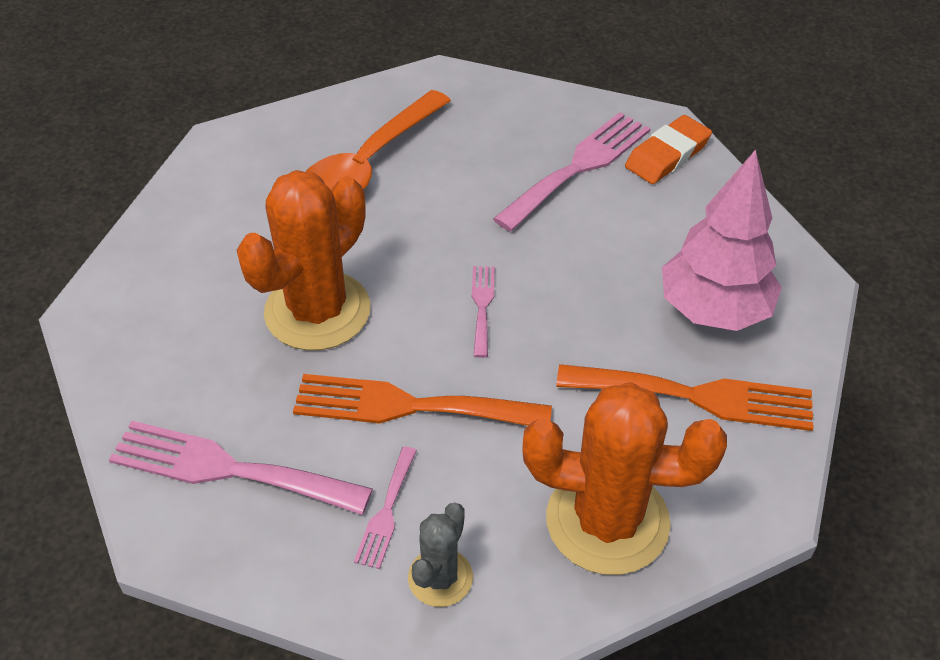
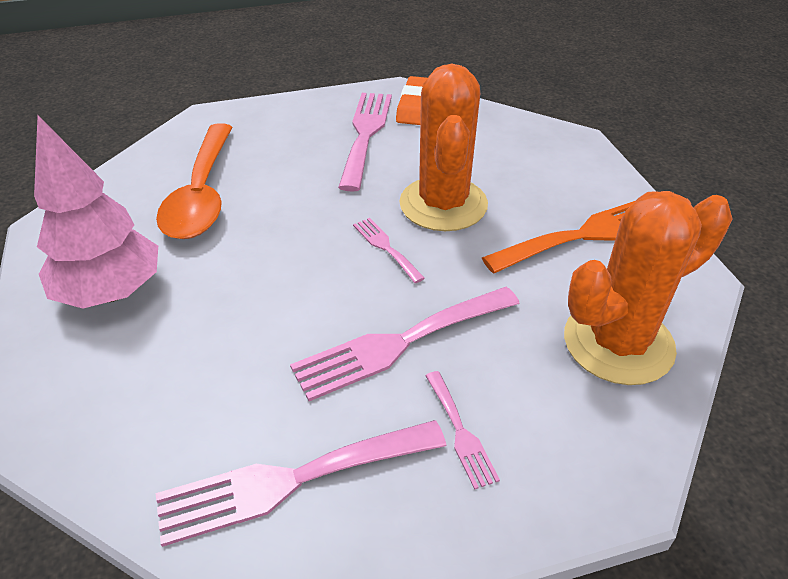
camera: 35 degrees left, 5 degrees down
orange cactus [237,170,370,351] -> orange cactus moved to [399,64,488,231]
orange fork [293,374,552,426] -> pink fork [290,287,520,401]
grey cactus [408,503,473,607] -> none
pink tree [662,149,782,331] -> pink tree moved to [34,116,158,309]

